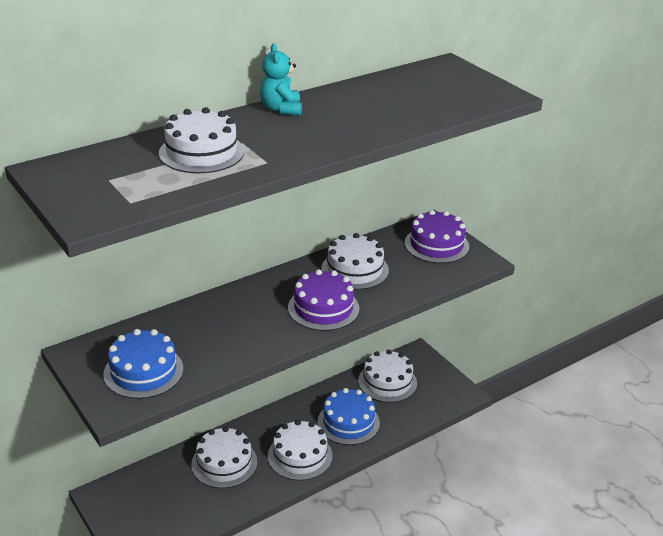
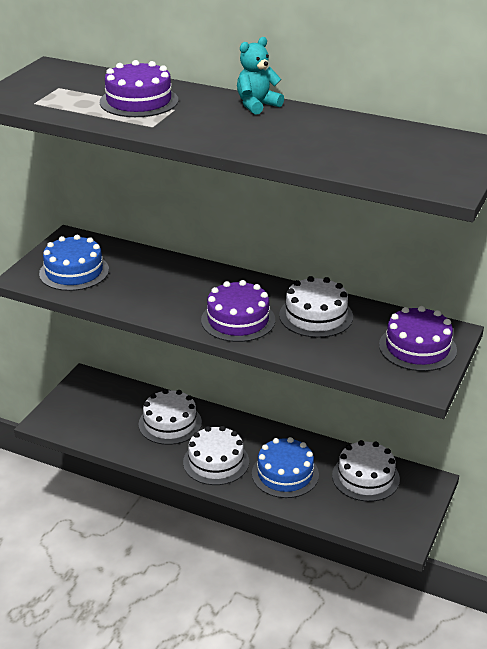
camera: 60 degrees right, 0 degrees up
white cake [159,107,244,173] -> purple cake [100,60,178,117]

